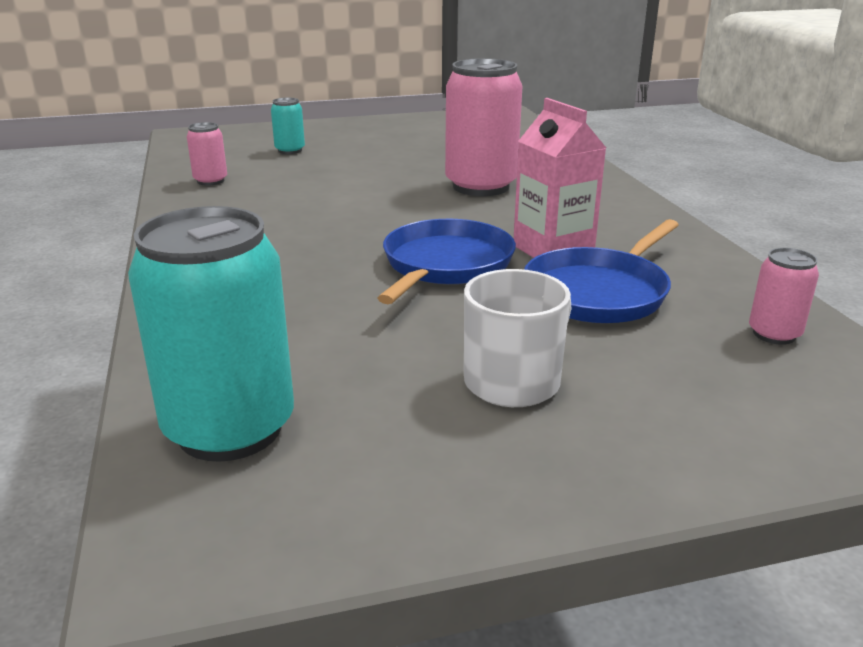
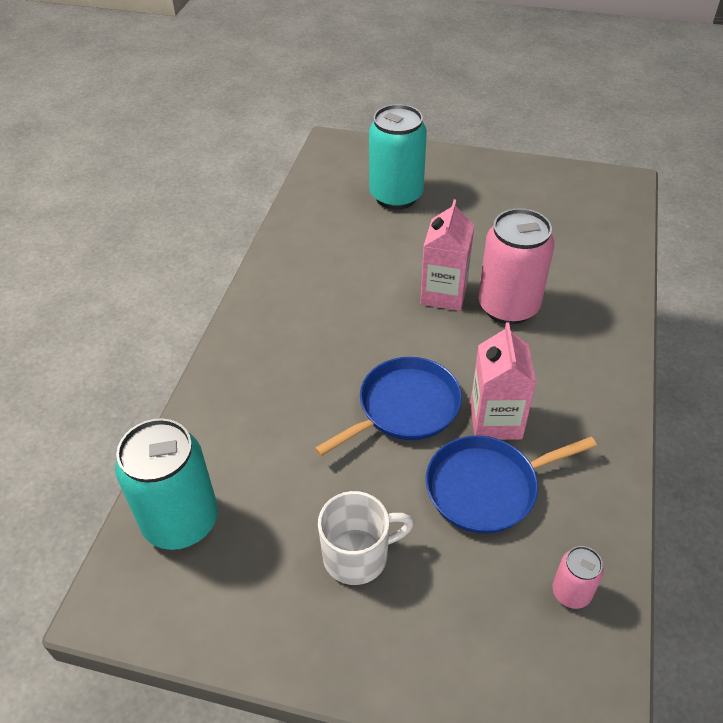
camera: 30 degrees right, 20 degrees up
pink can [187,122,227,186] -> none
turquoise can [271,97,305,154] -> turquoise can [369,104,427,210], size x2.09
none -> pink carton [420,199,474,311]

